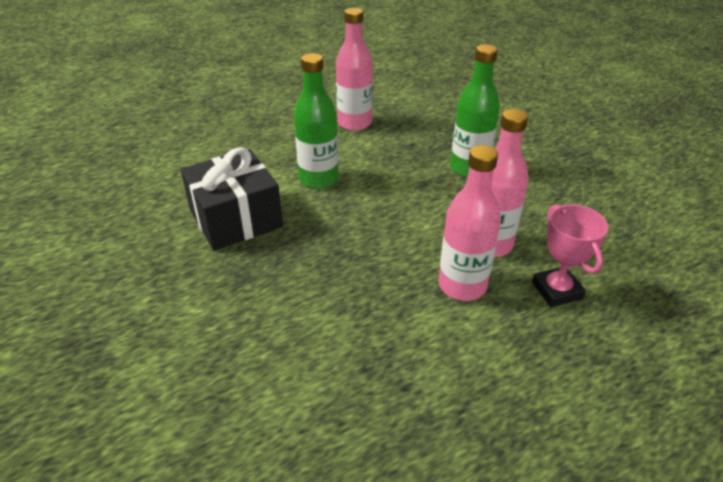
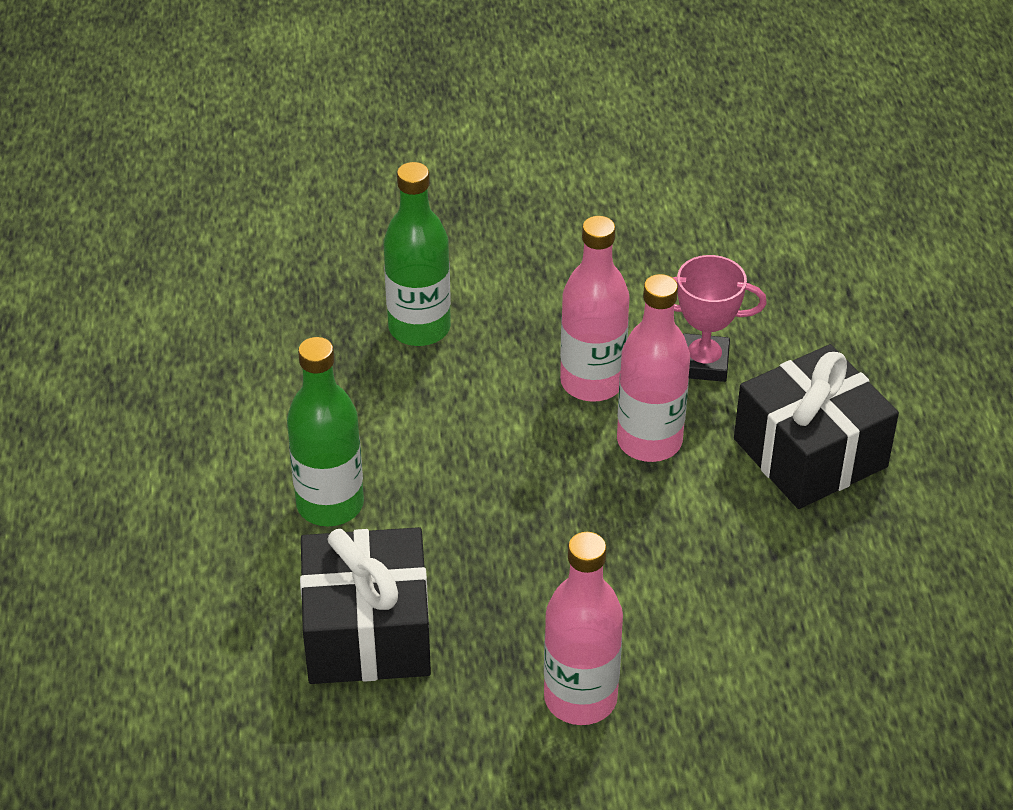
camera: 65 degrees left, 5 degrees up
pink bottle [336,8,373,131] -> pink bottle moved to [544,532,623,725]
none -> black gift [734,344,899,509]

